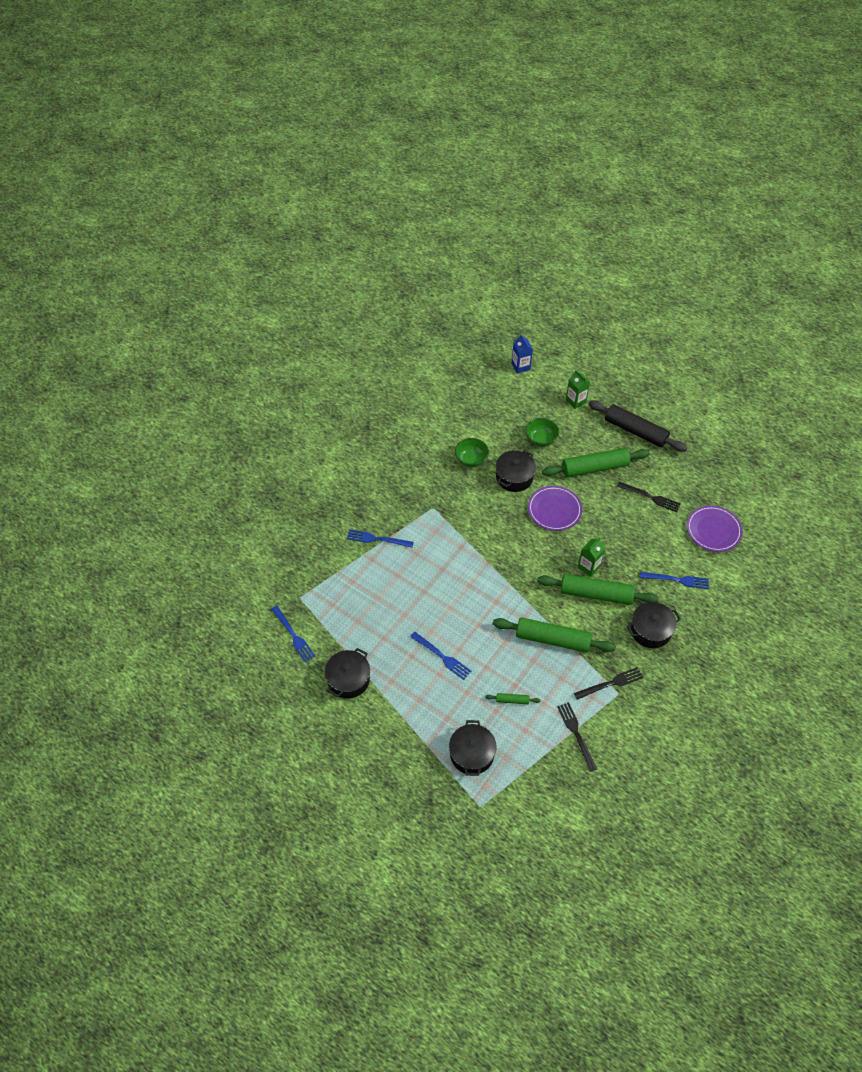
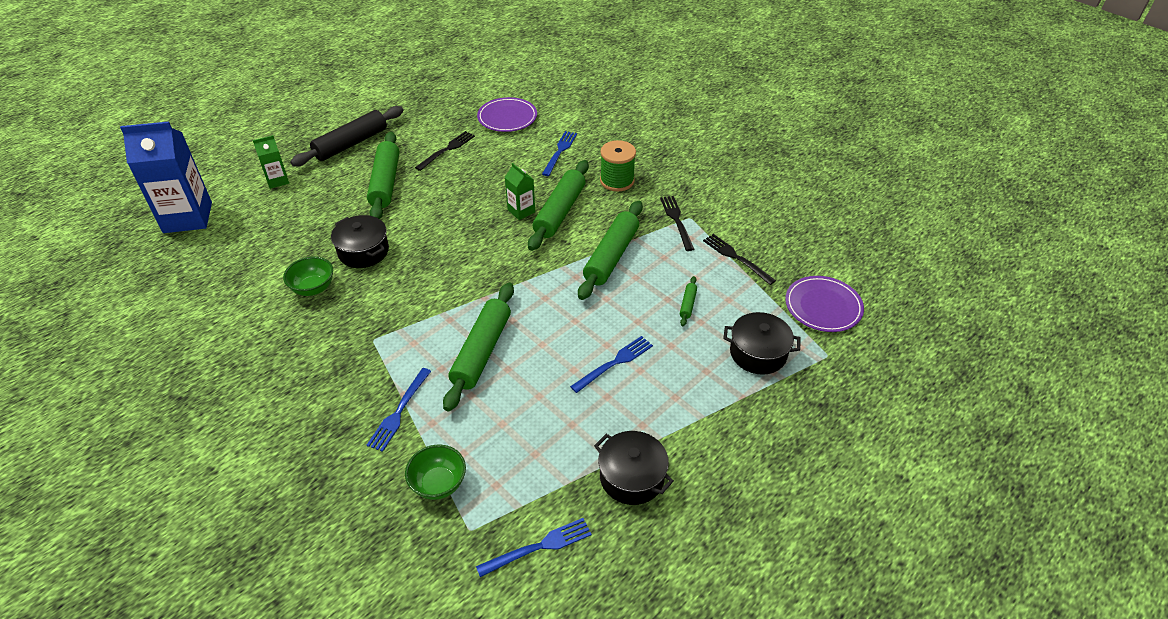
camera: 80 degrees left, 10 degrees down
blue carton [512,334,533,373] -> blue carton [120,122,212,233], size x2.04
green bowl [526,418,559,447] -> green bowl moved to [405,445,466,500]
purple plate [528,486,582,531] -> purple plate moved to [785,276,864,332]
black fork [557,702,597,772] -> black fork turned 60 degrees clockwise [703,234,776,285]
black pot [627,602,681,648] -> green spool [600,140,636,192]
none -> green rolling pin [443,282,514,412]

